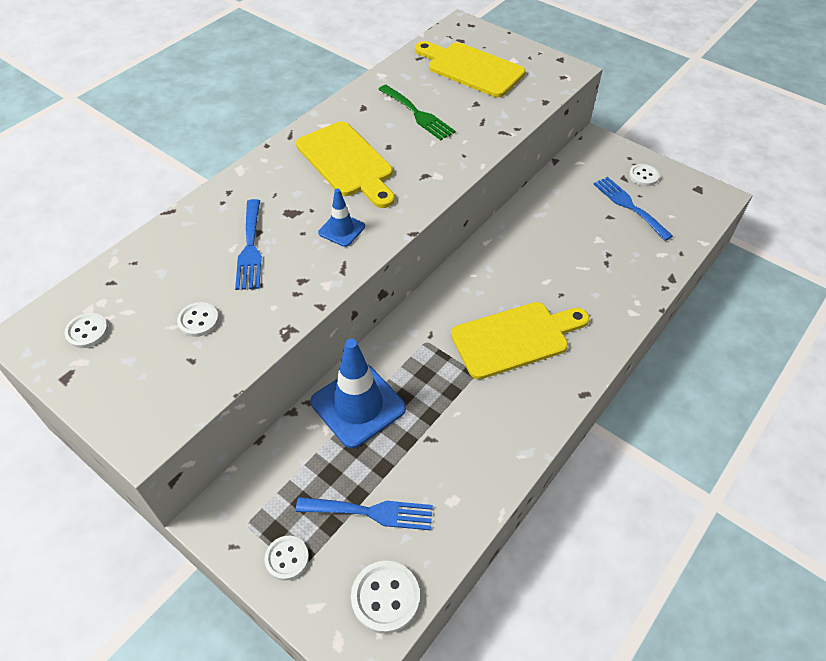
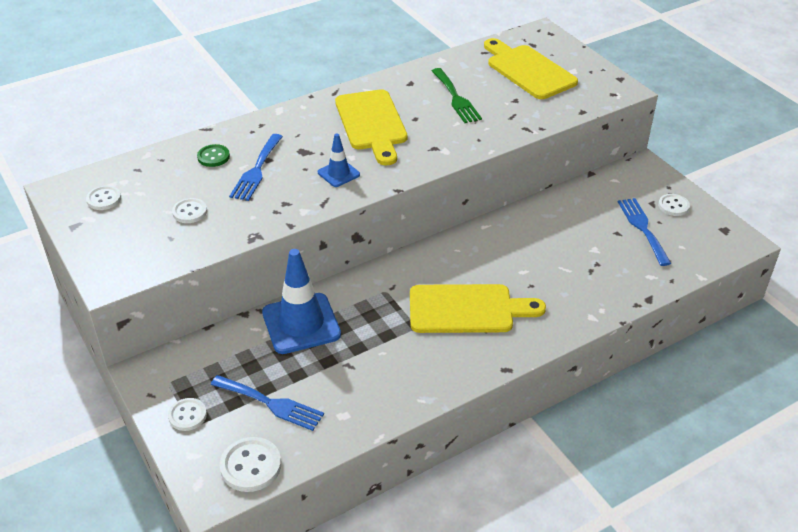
camera: 20 degrees right, 10 degrees down
none -> green button [197,144,230,167]

